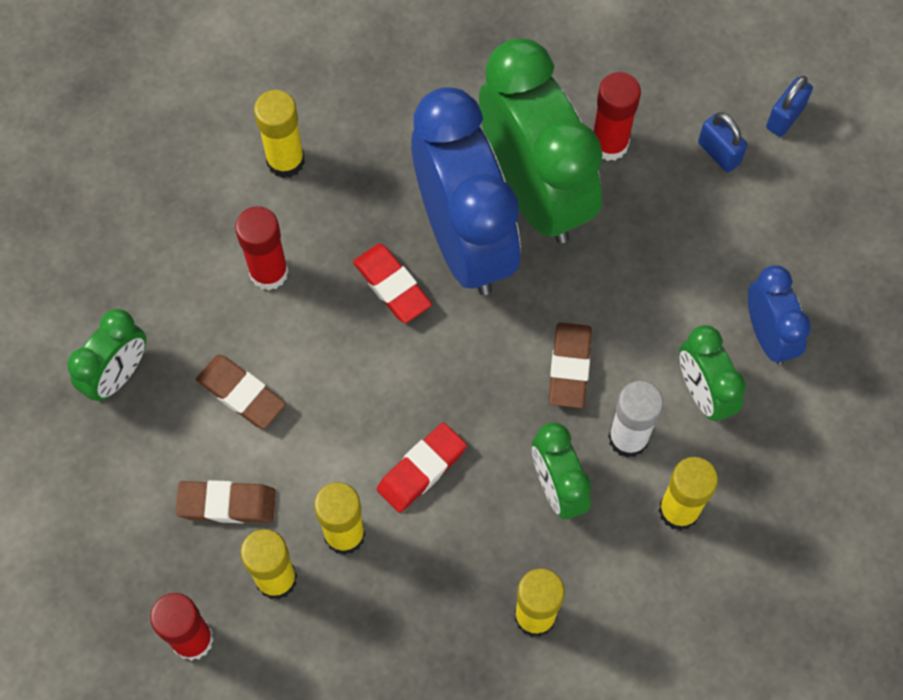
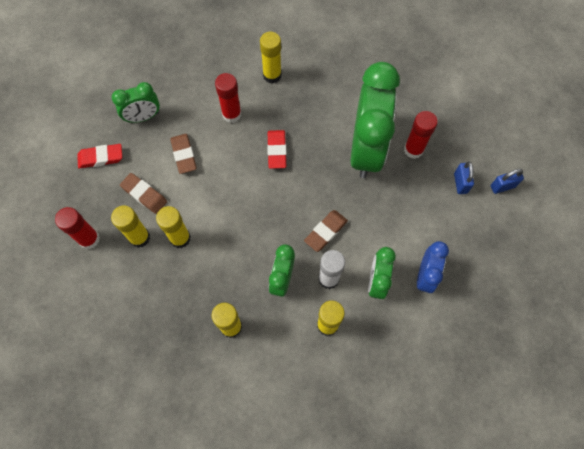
camera: 35 degrees right, 0 degrees up
red eraser [377,423,467,513] -> red eraser moved to [77,144,122,168]
blue clock [411,88,520,295] -> none

